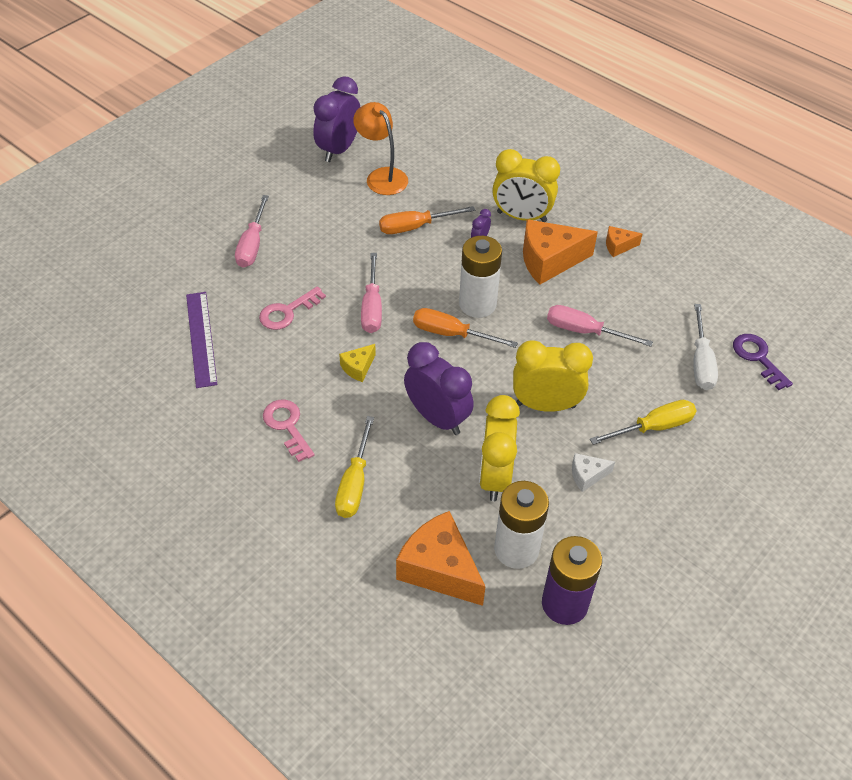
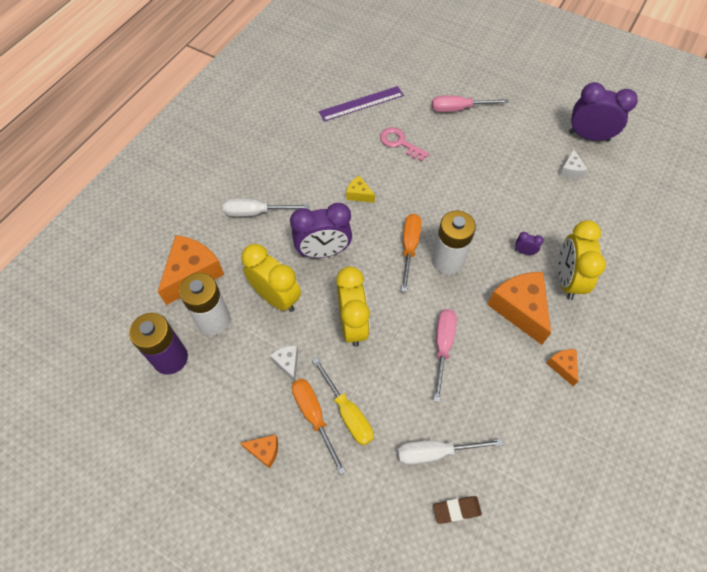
camera: 80 degrees right, 10 degrees up
pink key [263,399,315,462] -> none
yellow screwdriver [335,416,374,518] -> white screwdriver [223,198,309,217]
orange lamp [353,102,408,195] -> white cheese [560,149,587,179]
pink screwdriver [361,253,382,333] -> none
orange screwdriver [379,206,475,234] -> orange screwdriver moved to [292,379,346,475]
purple clock [404,342,474,435] -> purple clock turned 45 degrees clockwise [290,203,352,258]
yellow clock [479,395,520,501] -> yellow clock turned 45 degrees clockwise [242,244,301,312]
purple key [733,334,793,390] -> brown eraser [433,496,482,524]
none -> orange cheese [240,434,278,469]

